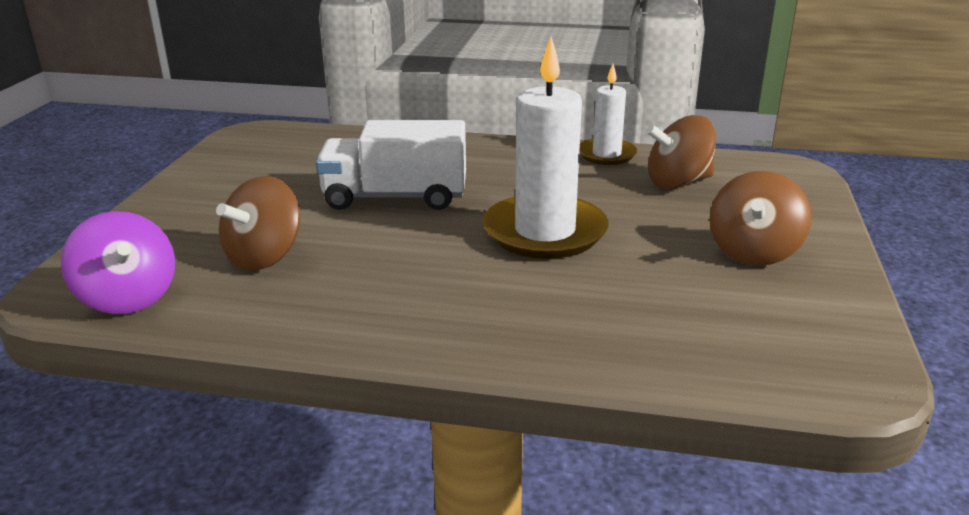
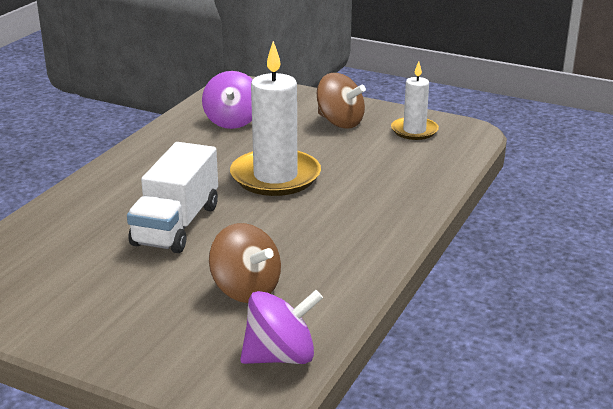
camera: 75 degrees left, 0 degrees up
white candle [579,64,637,165] -> white candle moved to [391,61,439,140]
brown spinning top [646,115,716,189] -> purple spinning top [202,71,253,129]

